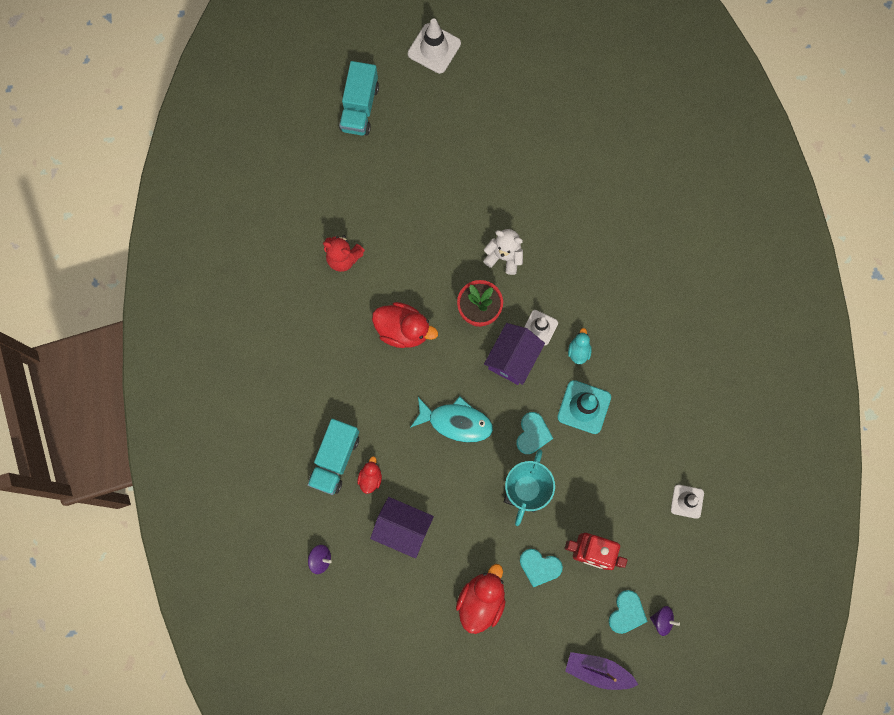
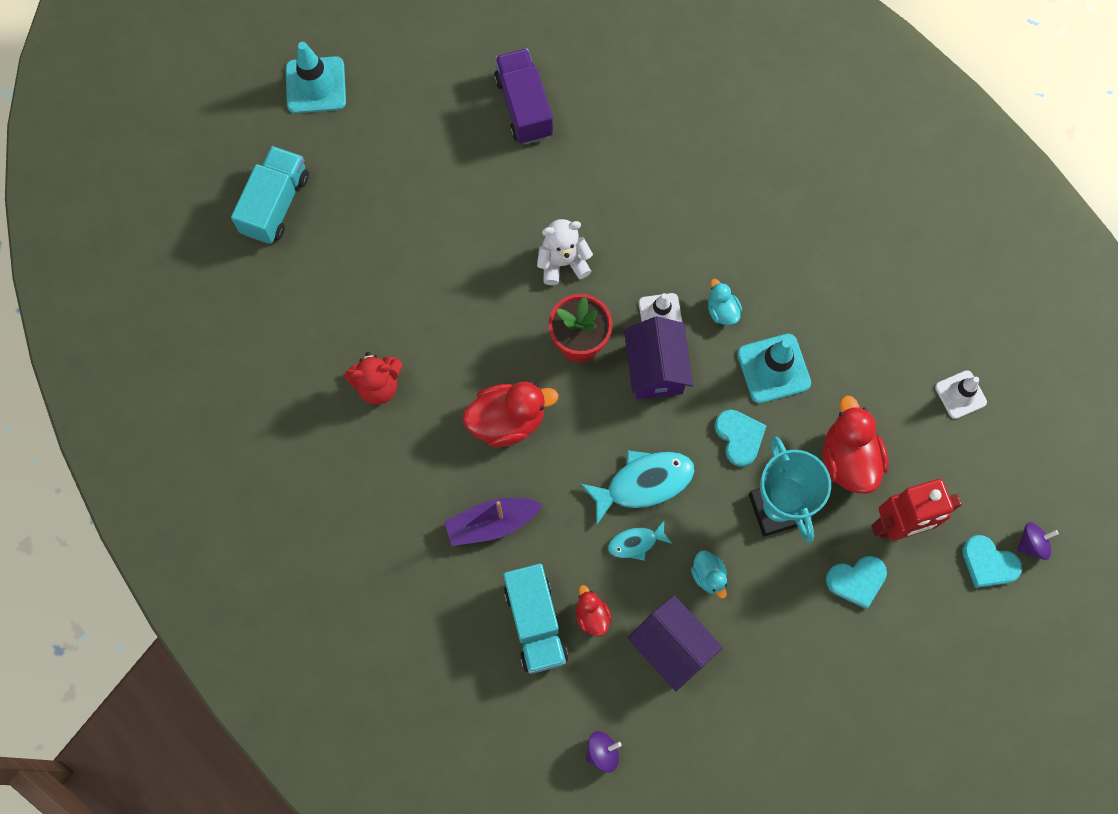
camera: 35 degrees left, 5 degrees down
turquoise truck [339,61,379,136] -> turquoise truck turned 135 degrees counterclockwise [231,146,309,244]
purple house [370,497,434,559] -> purple house turned 60 degrees clockwise [628,595,723,691]
white traffic cone [408,18,461,74] -> turquoise traffic cone [286,42,346,113]
red duck [456,564,506,634] -> red duck moved to [823,395,888,494]
purple boat [565,652,638,690] -> purple boat moved to [444,498,543,546]
turquoise heart [608,590,648,634] -> turquoise heart turned 135 degrees clockwise [962,535,1022,588]
none -> purple truck [494,48,553,144]
none -> turquoise fish [608,521,672,561]
none -> turquoise duck [691,550,727,599]

